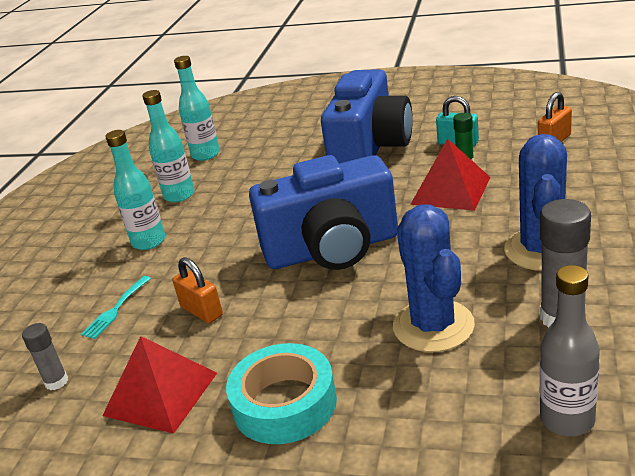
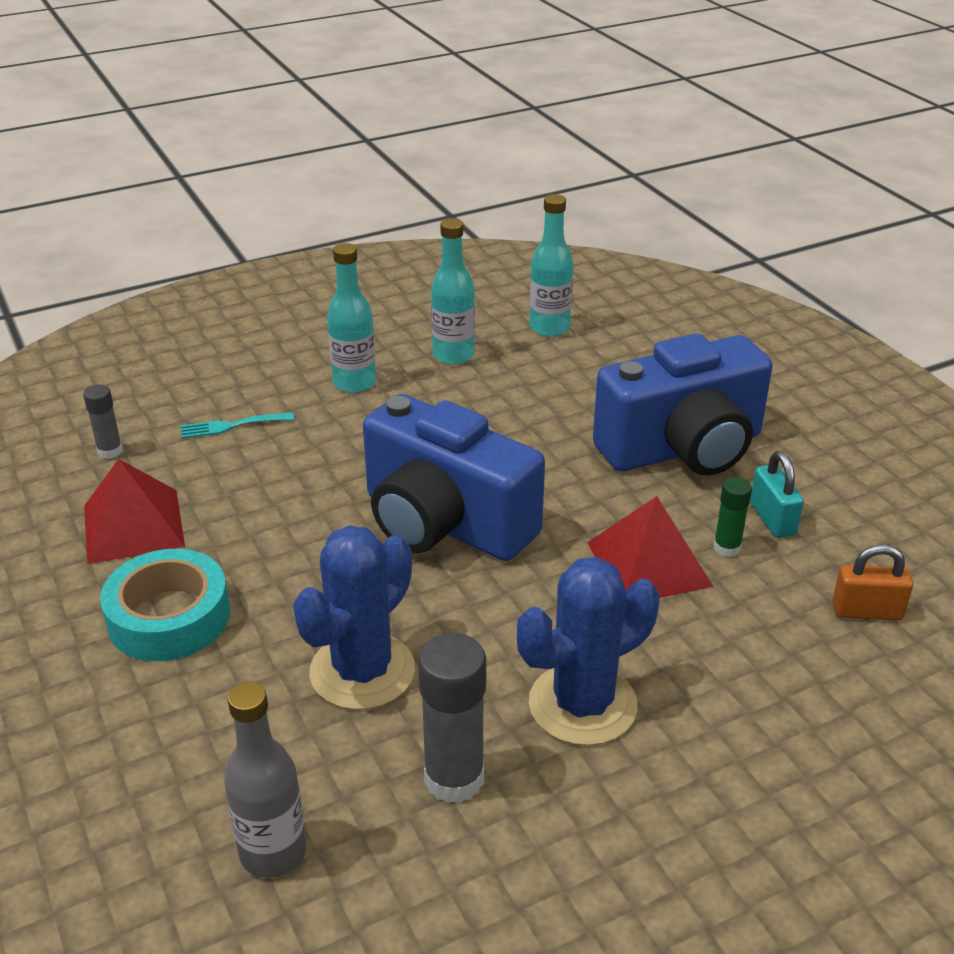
camera: 45 degrees right, 5 degrees up
orange padlock [173,257,223,323] -> none

